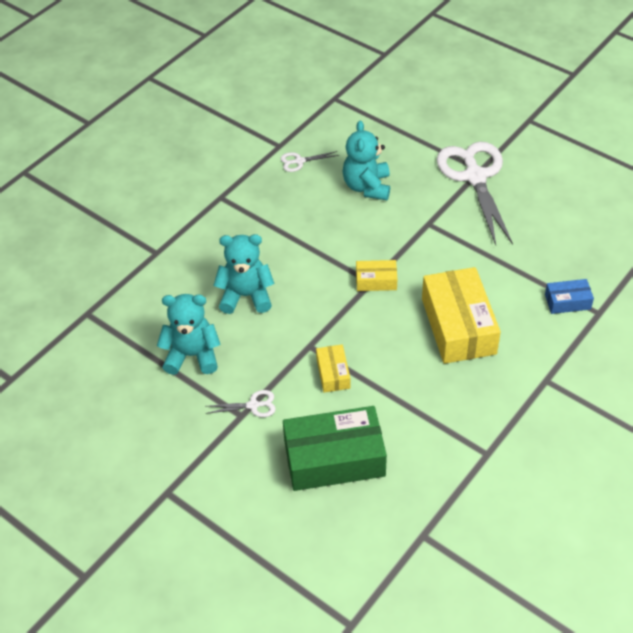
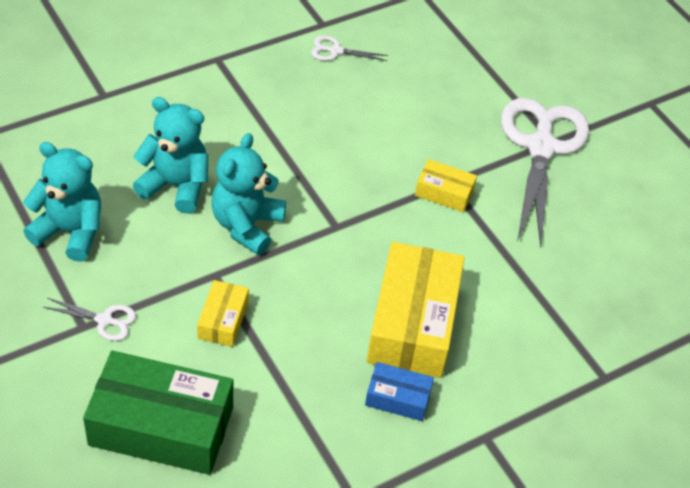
camera: 15 degrees right, 0 degrees up
turquoise teddy bear [343,120,390,200] -> turquoise teddy bear moved to [212,133,286,255]
yellow box [356,260,397,291] -> yellow box moved to [415,159,477,212]
blue box [545,279,594,314] -> blue box moved to [365,362,434,421]

